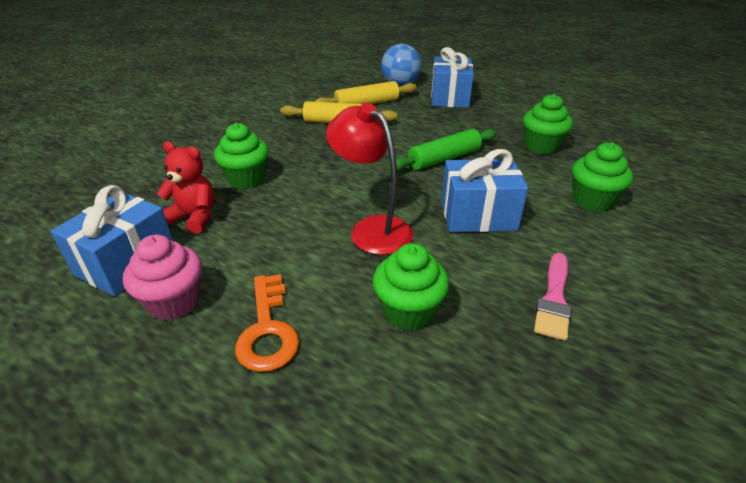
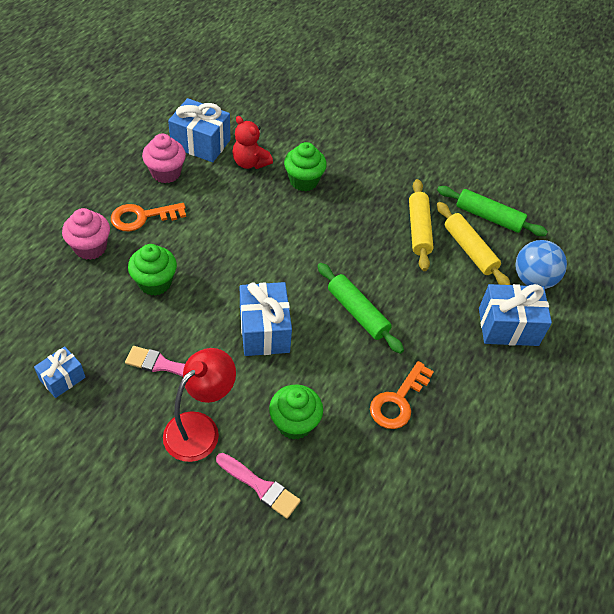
camera: 80 degrees right, 15 degrees up
red teddy bear [157,141,215,234] -> red teddy bear turned 120 degrees clockwise [233,116,273,169]
red lamp [326,103,414,255] -> red lamp moved to [163,348,236,462]
green cupcake [523,94,573,155] -> orange key [370,361,434,429]
none -> blue gift [34,346,86,398]
none -> pink cupcake [62,208,110,260]
none -> pink brush [216,453,301,519]
none -> green rolling pin [437,186,548,236]

